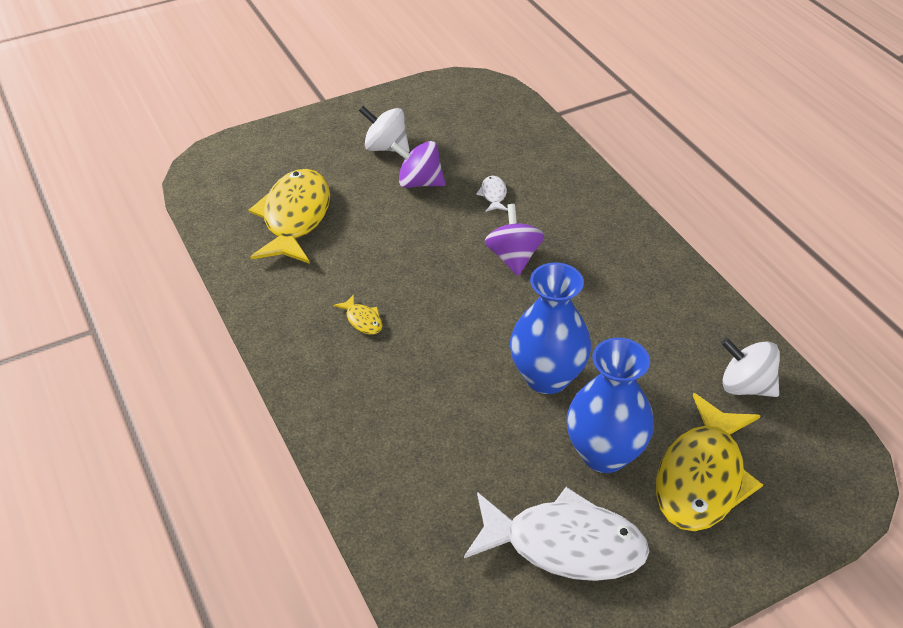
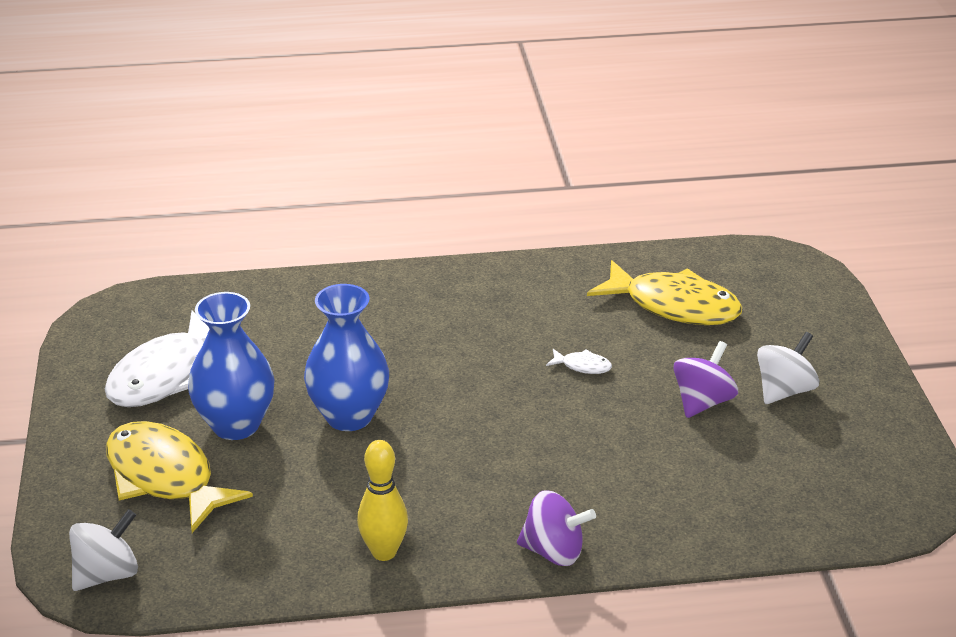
camera: 110 degrees right, 10 degrees down
yellow fish [333,294,382,334] -> none
white fish [476,176,508,212] -> white fish moved to [546,349,612,374]
purple spinning top [485,204,545,276] -> purple spinning top moved to [517,490,596,566]
white spinning top [721,338,780,397] -> white spinning top moved to [69,509,138,591]
none -> yellow bowling pin [357,440,408,561]

